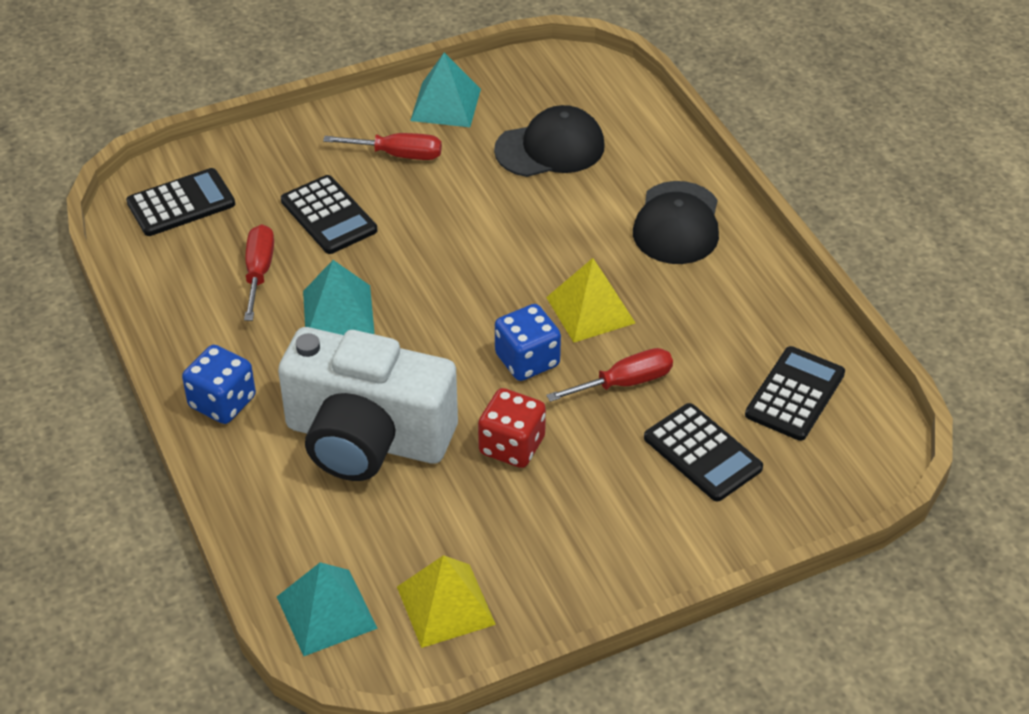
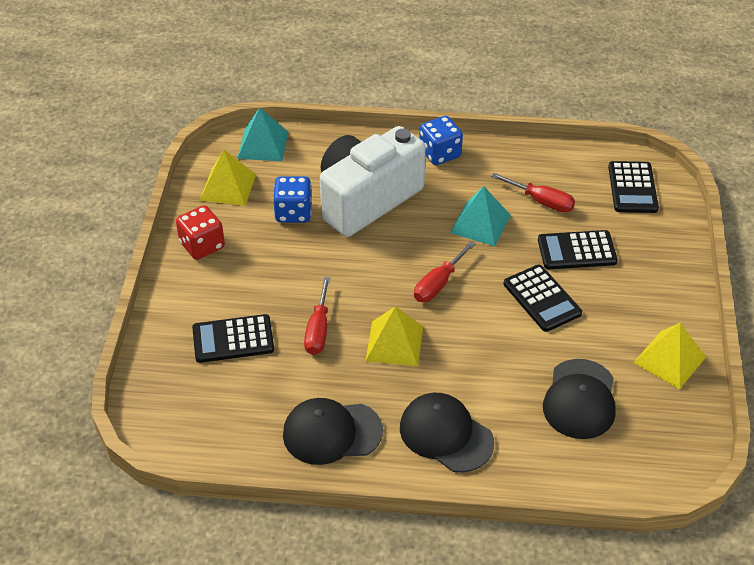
camera: 120 degrees right, 0 degrees up
red screwdriver [323,133,442,160] -> red screwdriver moved to [414,241,475,302]
turquoise pyramid [410,53,481,127] -> yellow pyramid [633,323,706,389]
red dice [478,388,546,468] -> red dice moved to [176,205,225,260]
blue dice [495,304,561,381] -> blue dice moved to [273,176,312,223]
black calculator [745,346,845,441] -> black calculator moved to [504,265,582,332]
none -> black cap [283,398,383,465]

